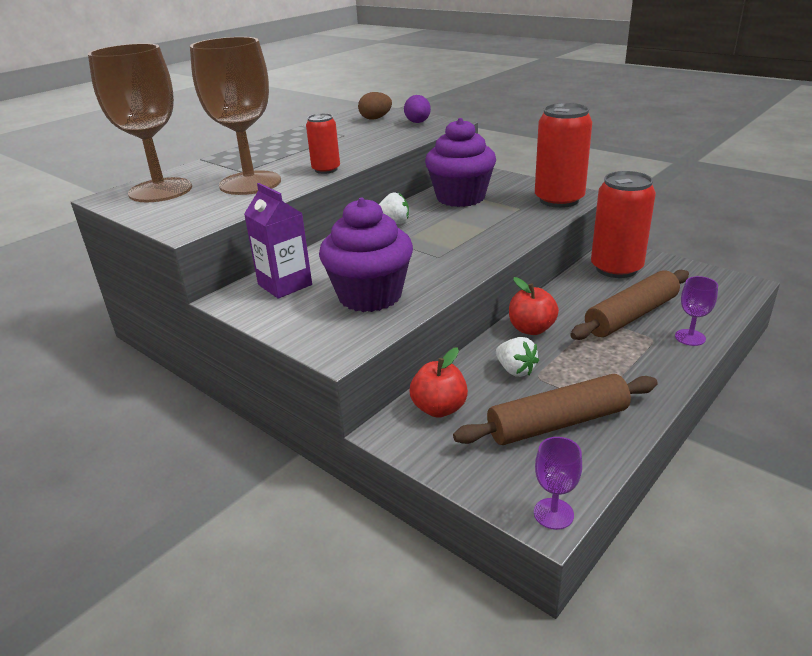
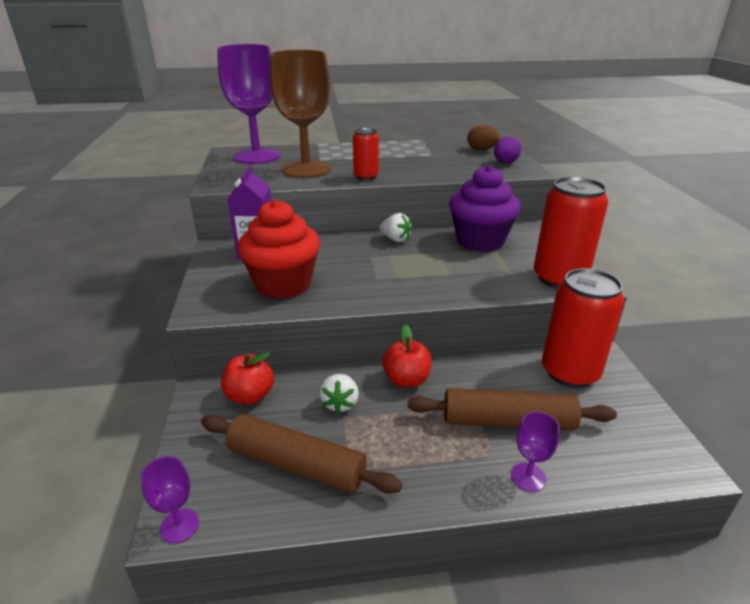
camera: 40 degrees right, 0 degrees up
brown goblet [88,43,192,202] -> purple goblet [217,44,280,164]
purple cupcake [319,198,413,312] -> red cupcake [238,199,320,299]

